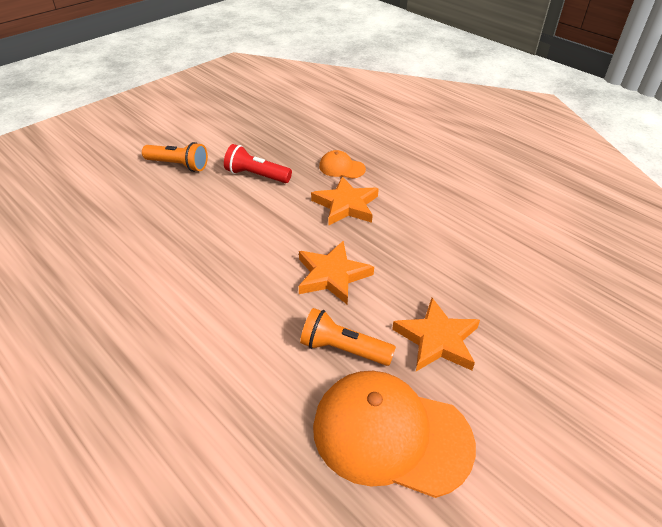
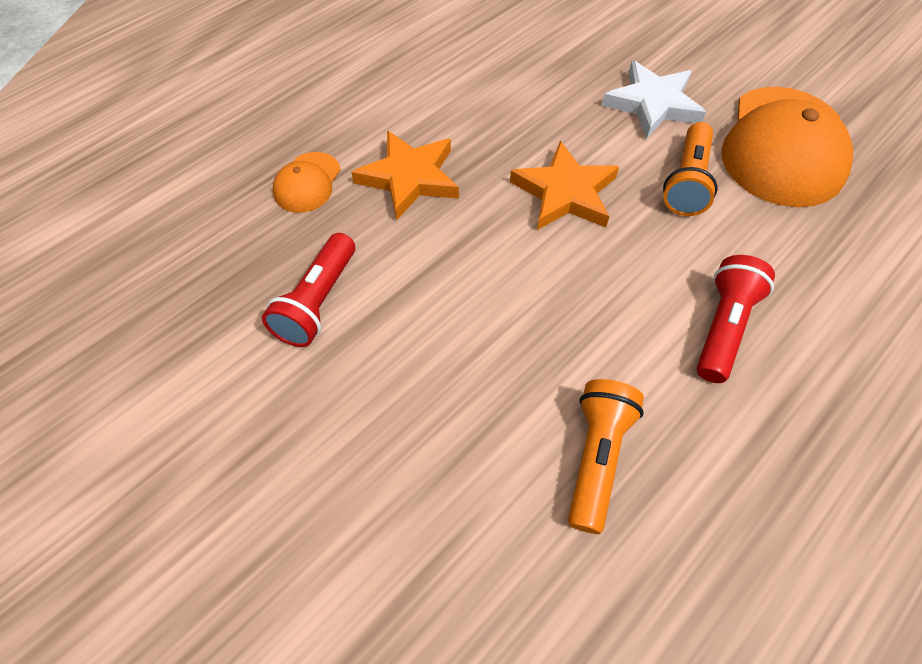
camera: 90 degrees left, 15 degrees up
orange flashlight [142,142,208,172] -> orange flashlight moved to [568,379,644,534]
orange star [392,298,480,371] -> white star [602,61,706,139]
none -> red flashlight [696,255,775,383]

